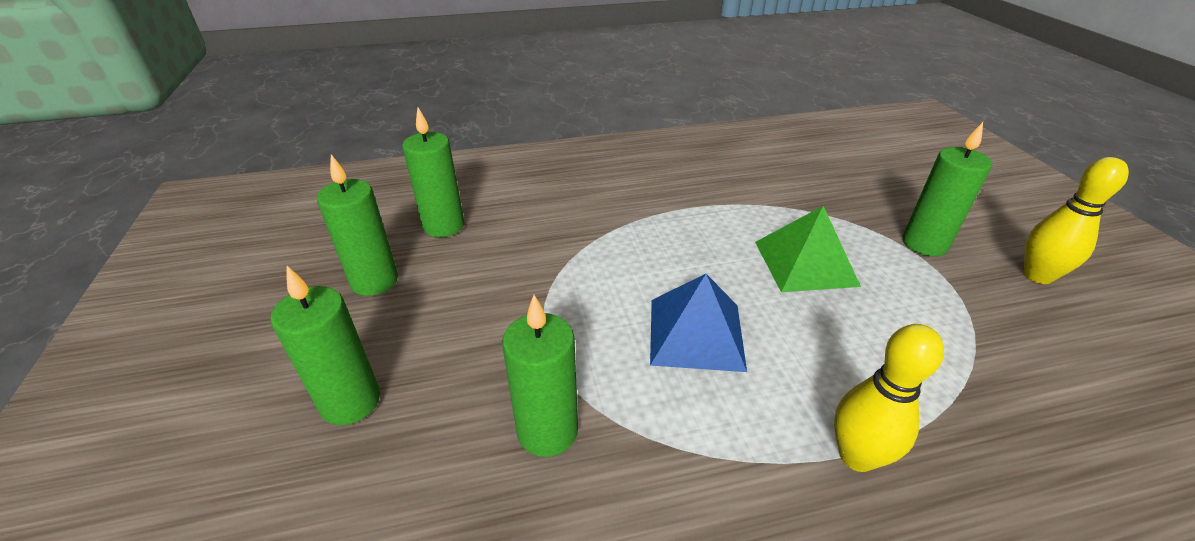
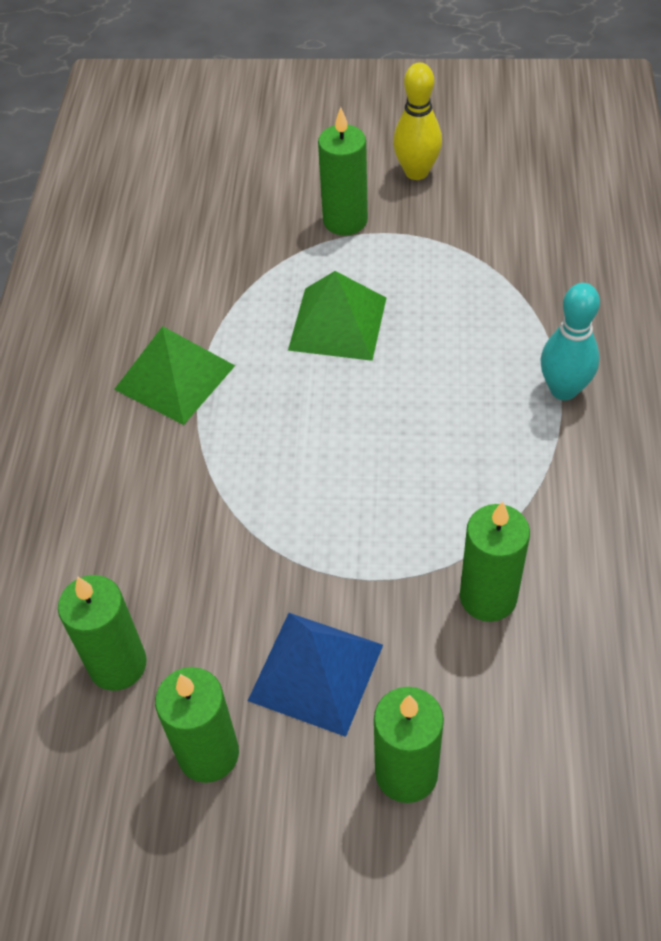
camera: 70 degrees left, 15 degrees up
blue pyramid [650,274,747,372] -> blue pyramid moved to [248,613,383,737]
yellow bowling pin [834,324,944,472] -> turquoise bowling pin [540,283,600,400]
none -> green pyramid [114,326,235,425]

